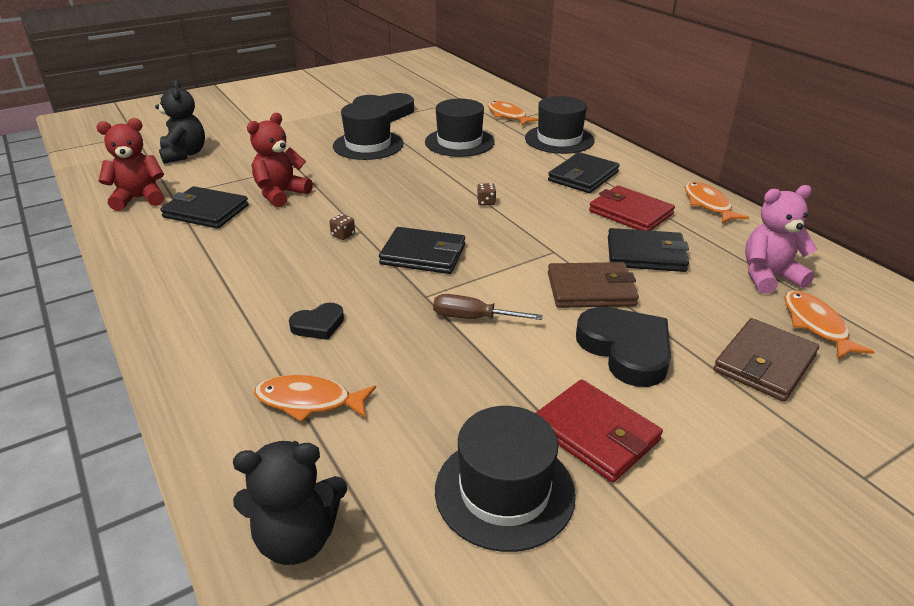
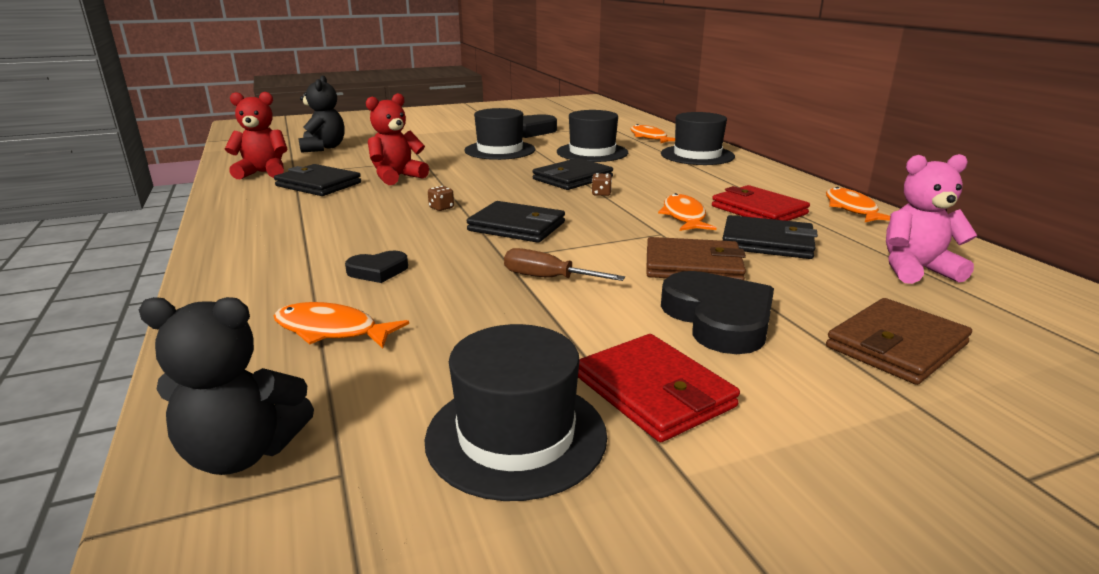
camera: 10 degrees right, 10 degrees down
black wallet [548,152,620,193] -> black wallet moved to [532,158,613,190]
orange fish [784,290,874,359] -> orange fish moved to [658,193,717,231]

